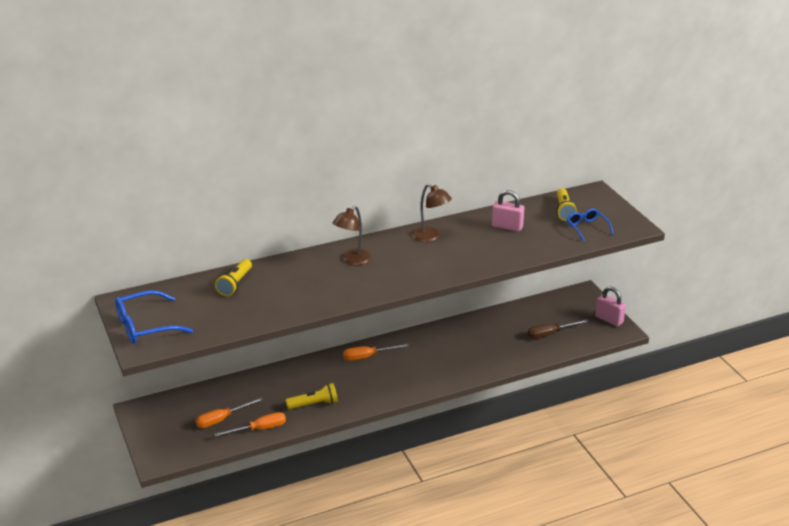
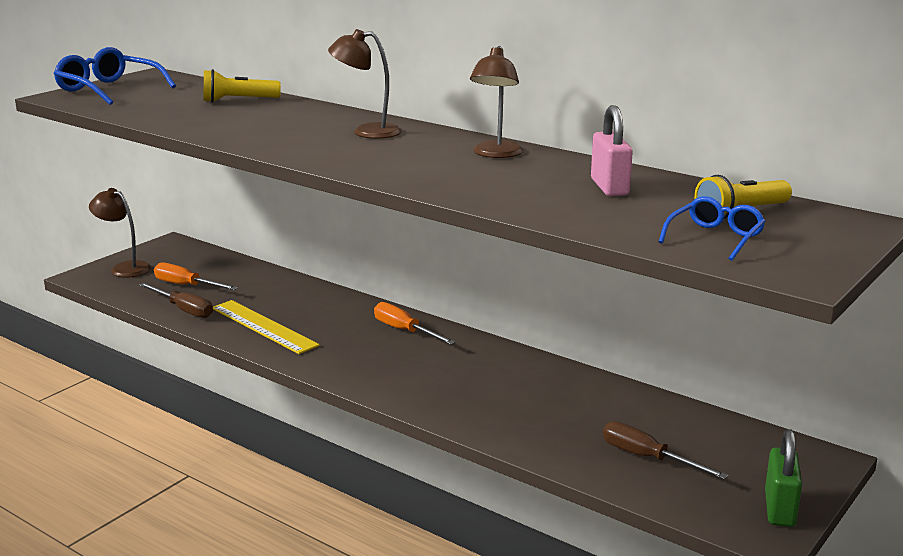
camera: 60 degrees right, 10 degrees down
orange screwdriver [214,412,286,437] -> brown screwdriver [139,283,213,318]
yellow flashlight [286,383,338,410] -> yellow ruler [213,300,320,354]
pink padlock [595,286,626,326] -> green padlock [765,429,802,527]
none -> brown lamp [89,188,151,278]

